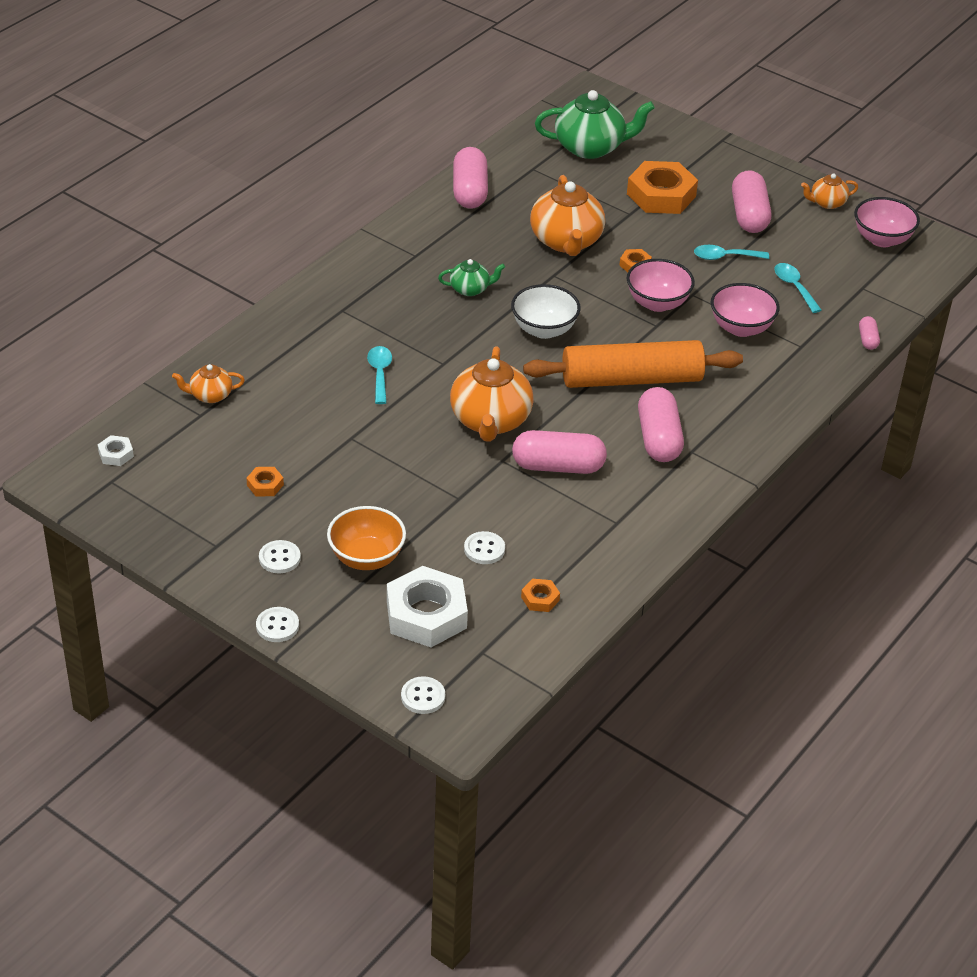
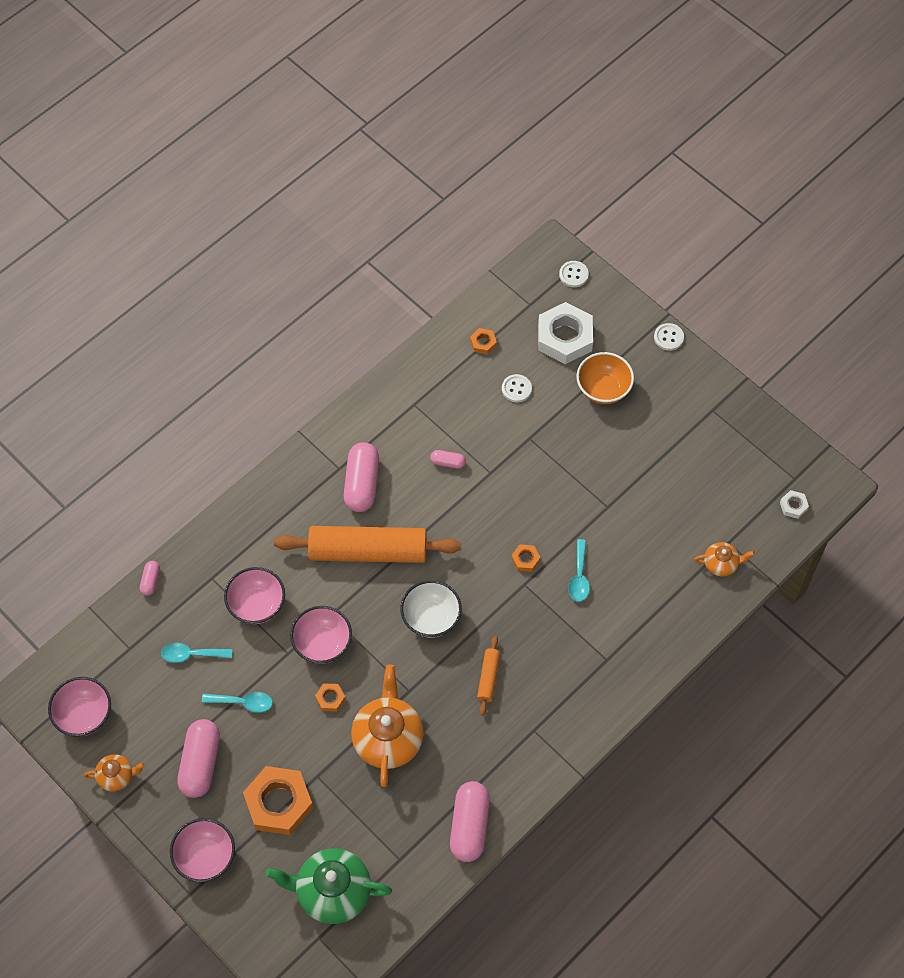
camera: 170 degrees left, 20 degrees up
orange nut [246,467,284,497] -> orange nut moved to [511,544,541,572]
white button [259,540,301,573] -> none
green teapot [438,259,505,296] -> orange rolling pin [477,636,501,715]
orange teapot [450,346,534,442] -> none
pink capsule [512,430,607,474] -> pink capsule [430,450,466,469], size x0.48
turquoise spoon [774,263,822,313] -> turquoise spoon turned 105 degrees clockwise [161,643,232,663]
none -> pink bowl [170,818,235,882]

